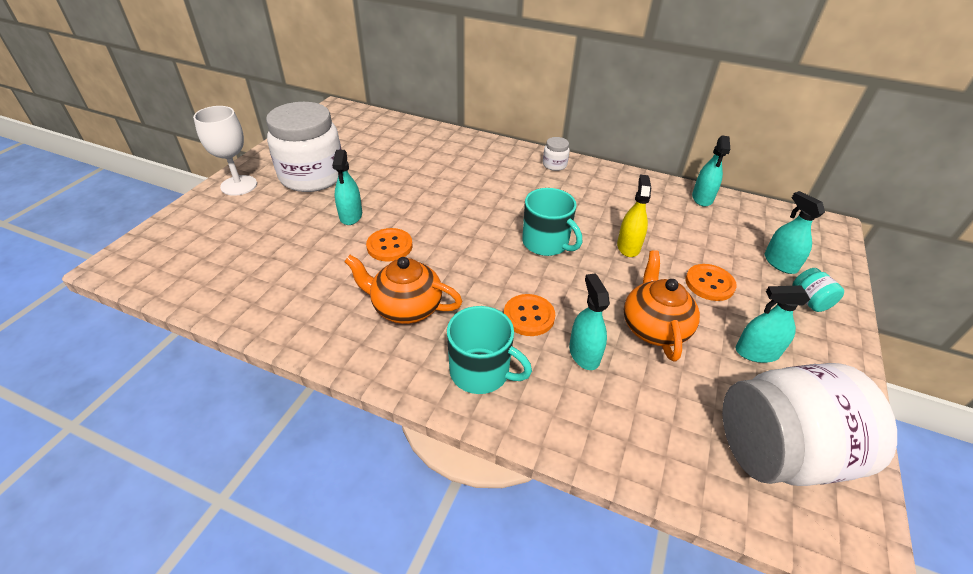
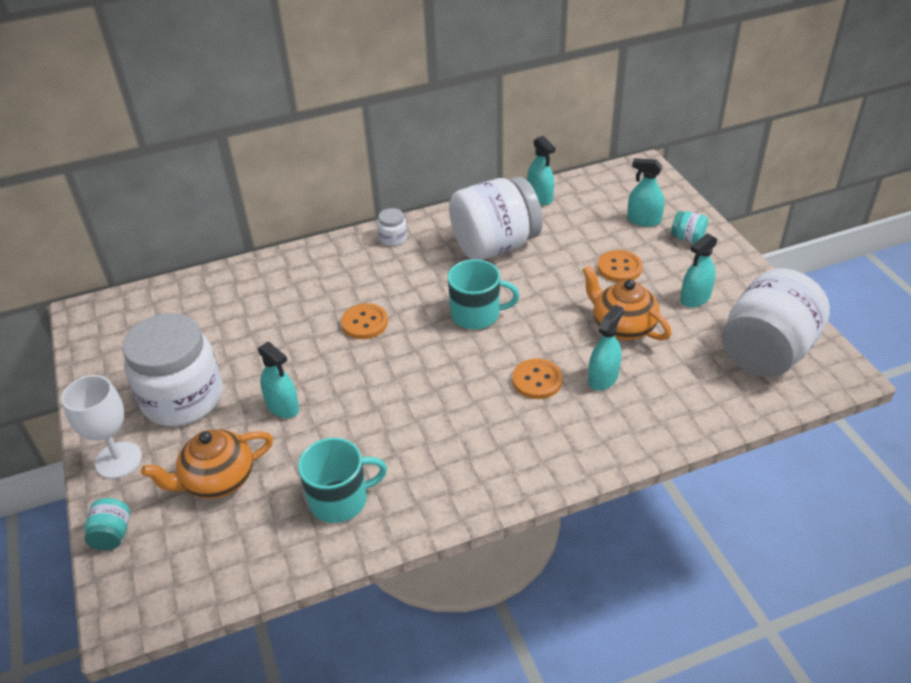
camera: 40 degrees left, 0 degrees up
orange teapot [344,255,463,324] -> orange teapot moved to [141,429,273,499]
orange button [366,228,413,262] -> orange button moved to [341,303,388,339]
turquoise mug [447,306,532,394] -> turquoise mug moved to [298,438,387,523]
turquoise spray bottle [569,273,610,370] -> turquoise spray bottle turned 90 degrees clockwise [588,305,624,391]
yellow spray bottle [617,175,651,257] -> none
none -> turquoise jar [84,498,130,550]
none -> white jar [449,177,543,260]

